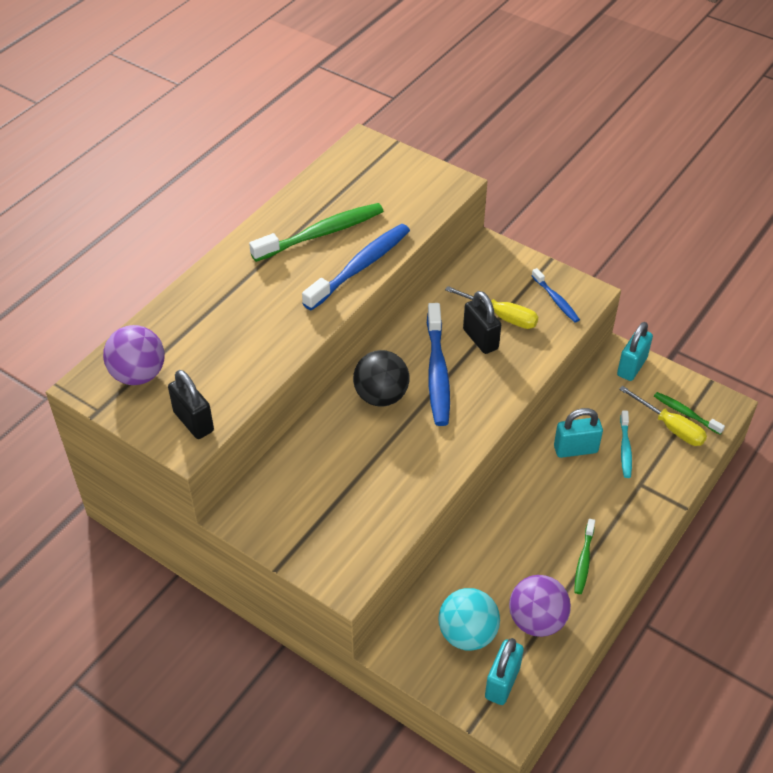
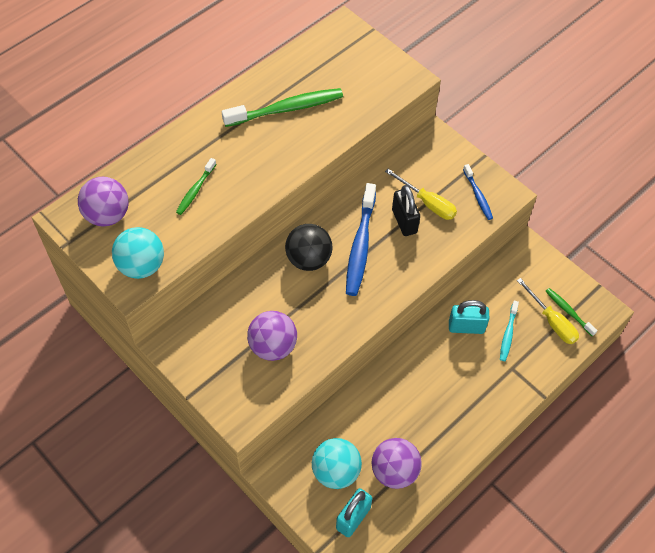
camera: 10 degrees right, 10 degrees up
black padlock [168,370,214,439] -> turquoise ball [112,227,164,279]
blue toothbrush [302,224,410,311] -> none
green toothbrush [574,519,595,594] -> green toothbrush moved to [176,158,216,215]
turquoise padlock [617,322,653,381] -> none
none -> purple ball [247,311,297,361]

